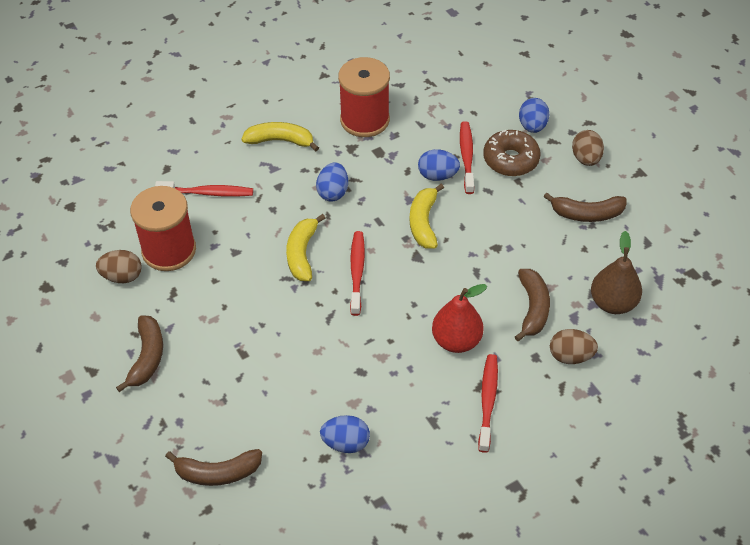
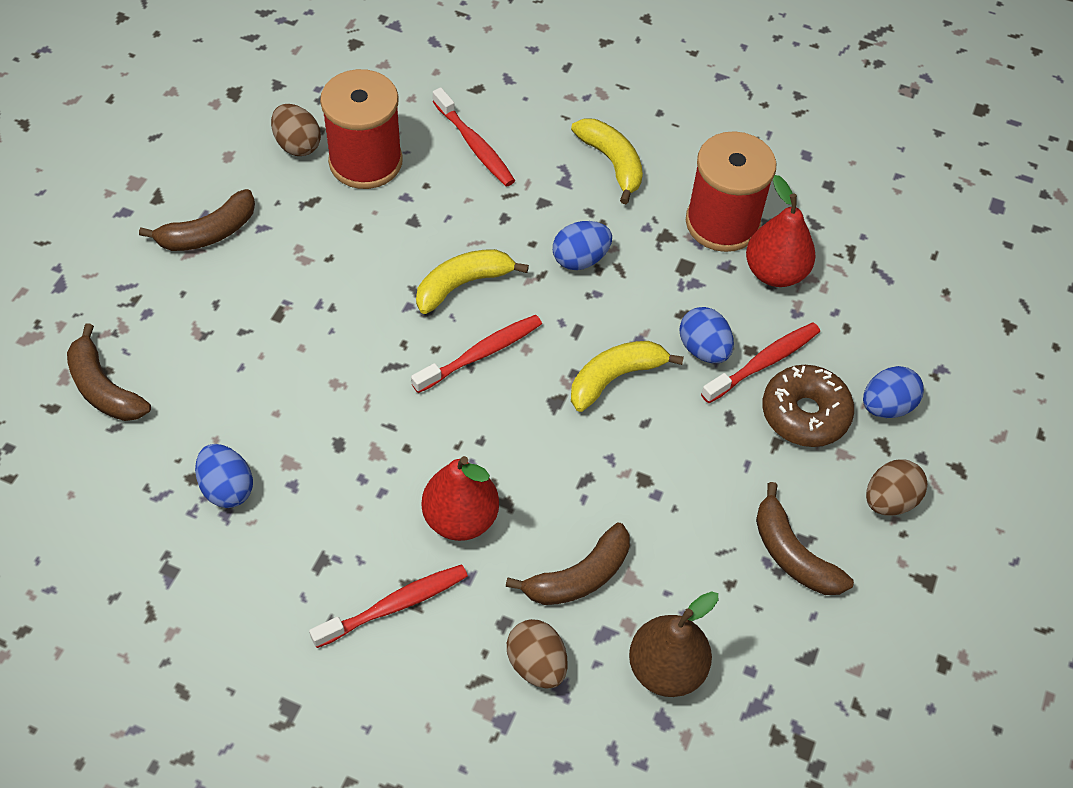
camera: 50 degrees right, 5 degrees up
none -> red pear [746,175,816,287]

